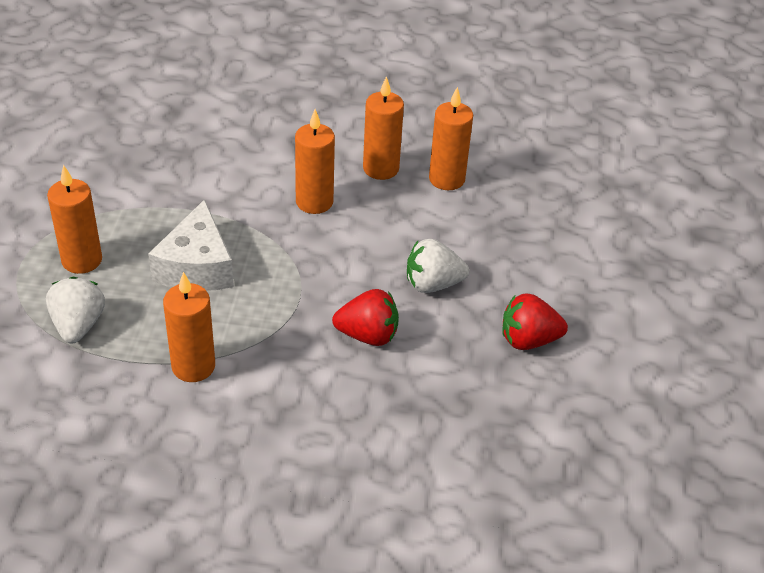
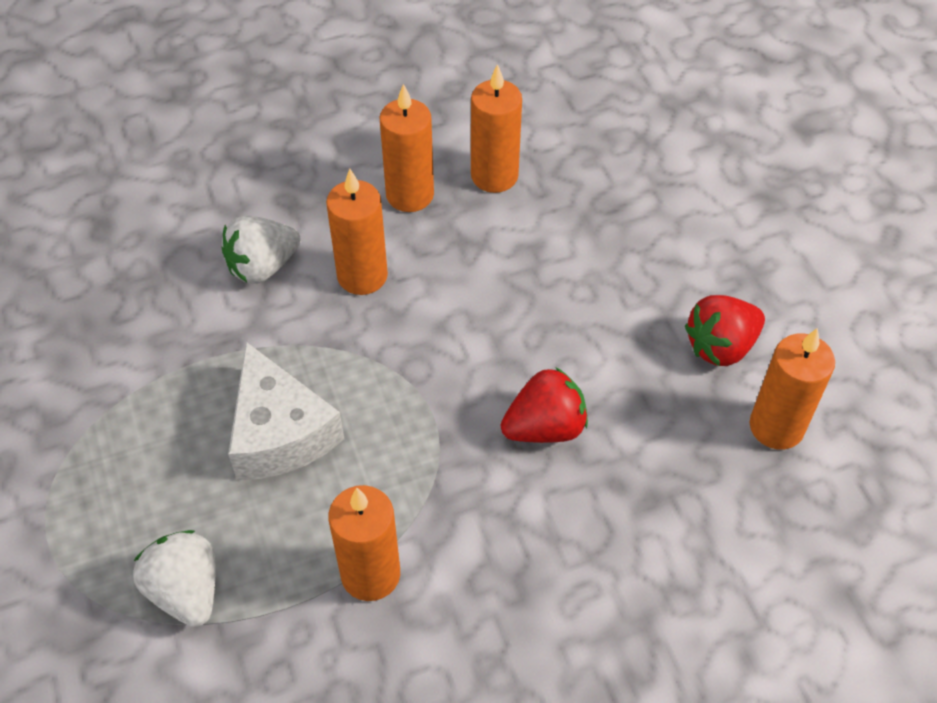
camera: 25 degrees left, 10 degrees up
orange candle [47,165,102,274] -> orange candle moved to [749,328,835,450]
white strawberry [407,239,469,293] -> white strawberry moved to [222,216,301,284]

